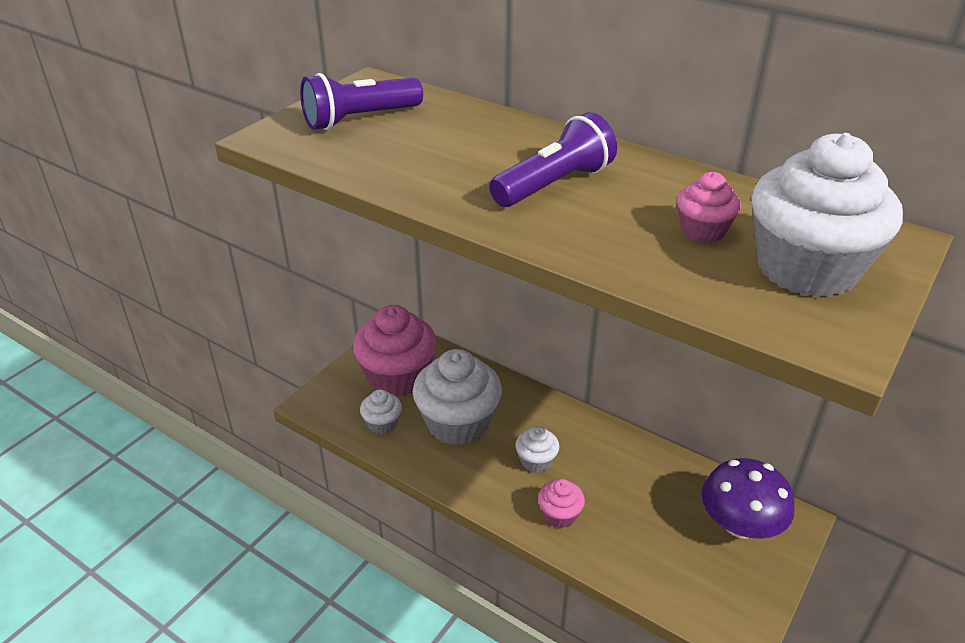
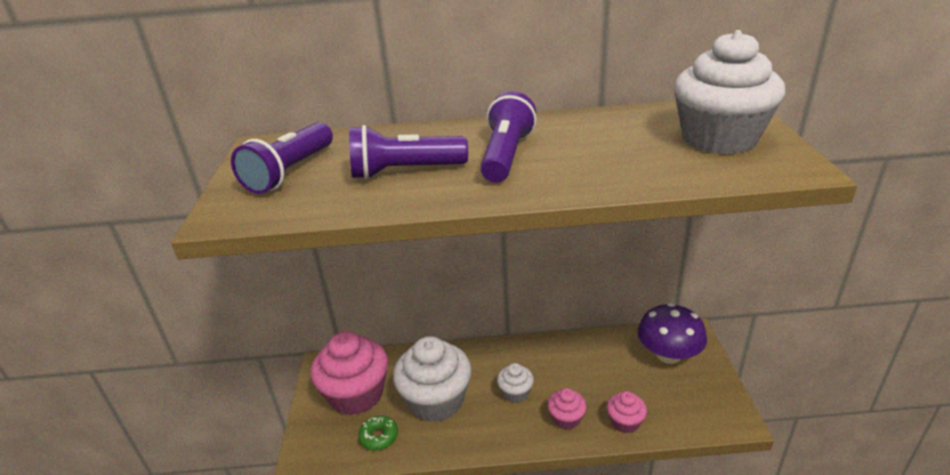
camera: 35 degrees left, 5 degrees down
white cupcake [360,390,402,434] -> green donut [358,416,398,450]
pink cupcake [677,172,741,243] -> pink cupcake moved to [607,391,647,434]
none -> purple flashlight [349,125,468,180]

